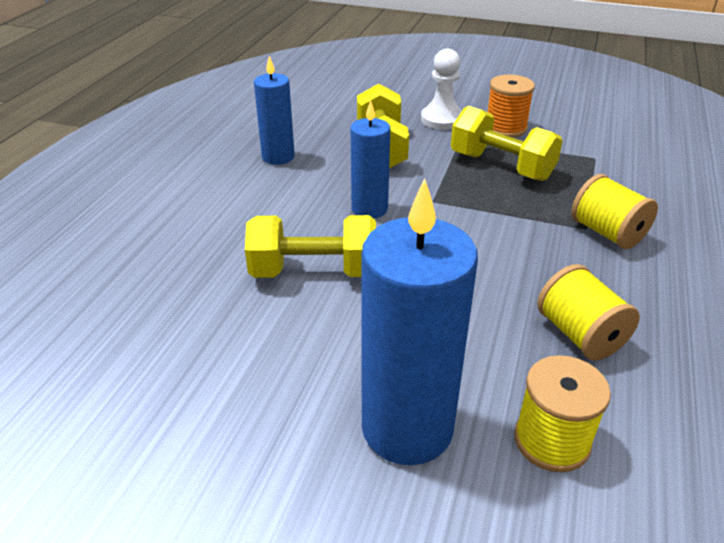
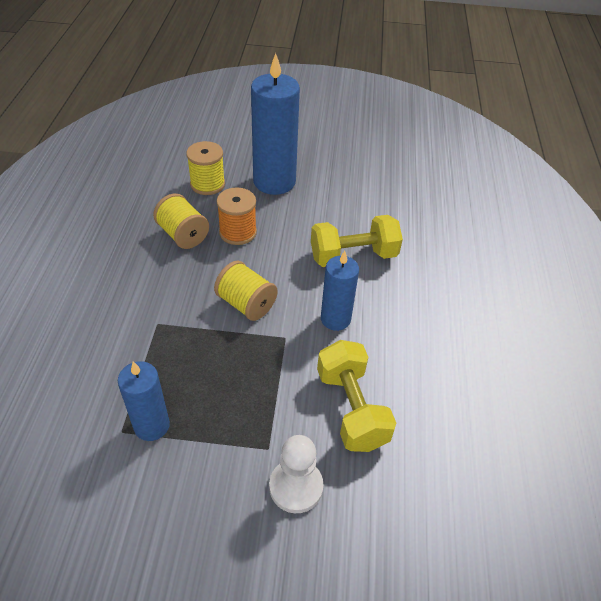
camera: 165 degrees right, 10 degrees up
blue candle [254,56,295,165] -> blue candle moved to [118,361,170,441]
yellow dumbbell [451,106,563,181] -> none
orange spool [488,75,535,138] -> orange spool moved to [217,187,257,245]
yellow spool [571,174,658,249] -> yellow spool moved to [214,261,278,321]

